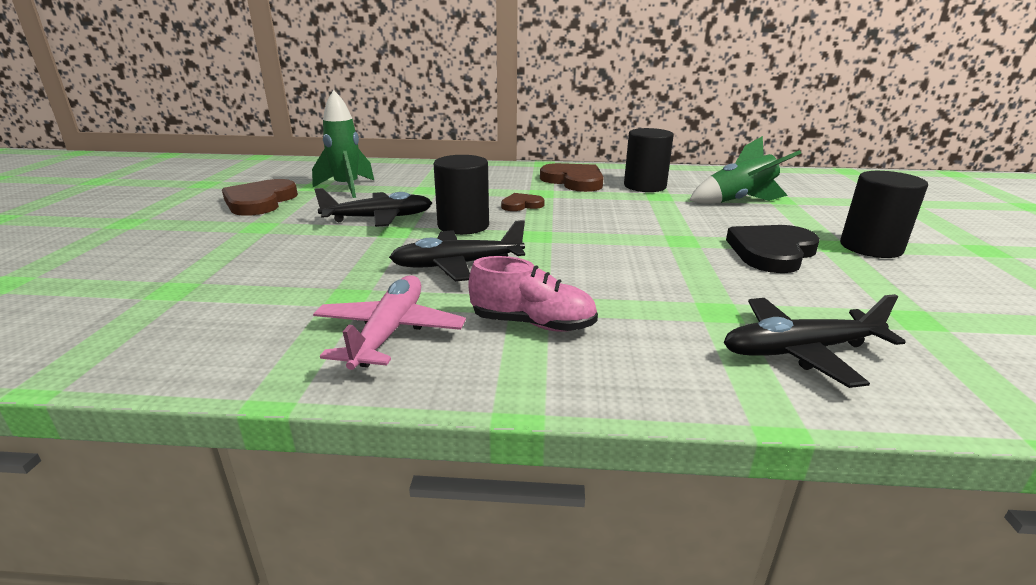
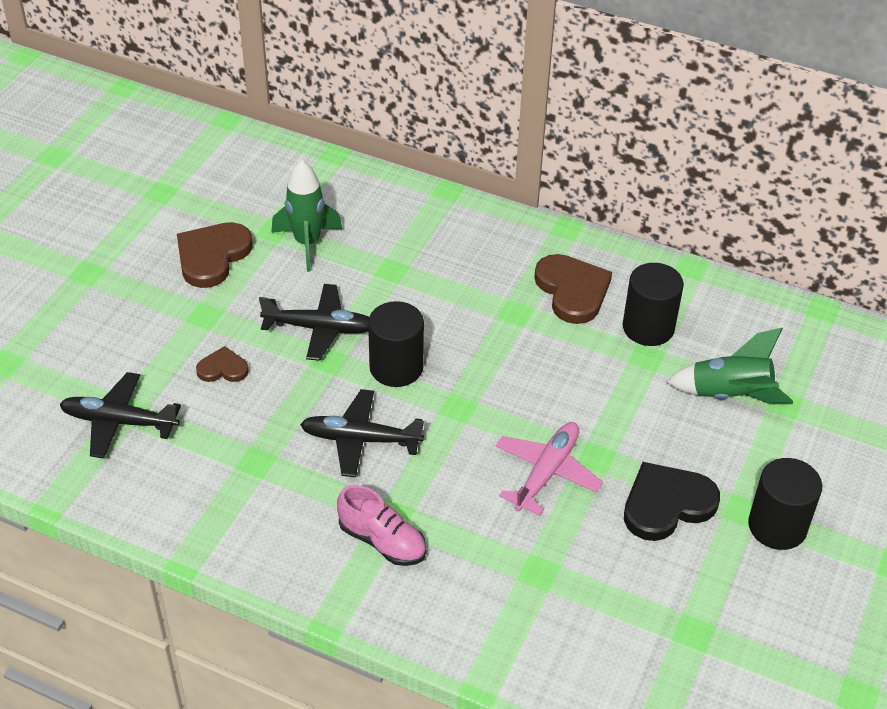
camera: 20 degrees right, 20 degrees up
pink plane [313,275,466,370] -> pink plane moved to [496,422,603,516]
brown heart [501,193,545,211] -> brown heart moved to [196,346,249,382]
black plane [724,294,906,388] -> black plane moved to [60,372,181,459]

